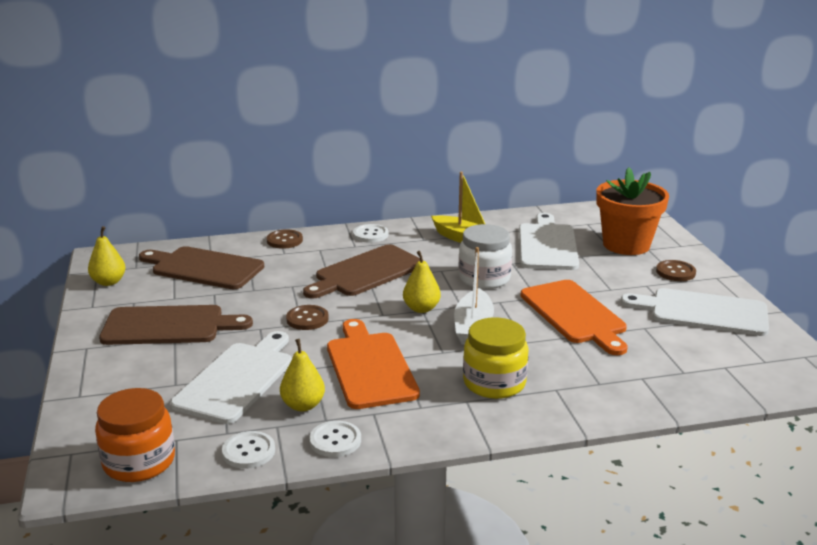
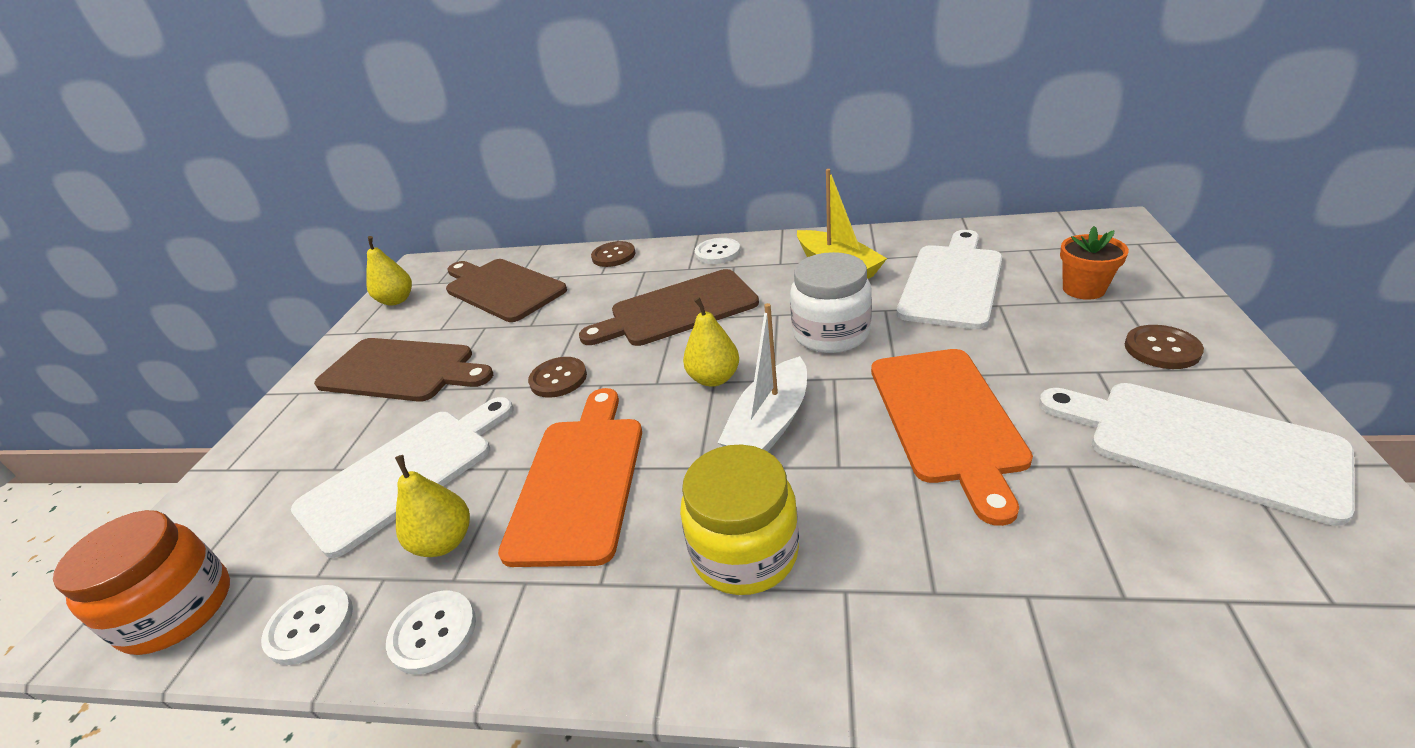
camera: 25 degrees right, 10 degrees up
orange flower pot [596,167,669,255] -> orange flower pot [1060,226,1129,300], size x0.52

